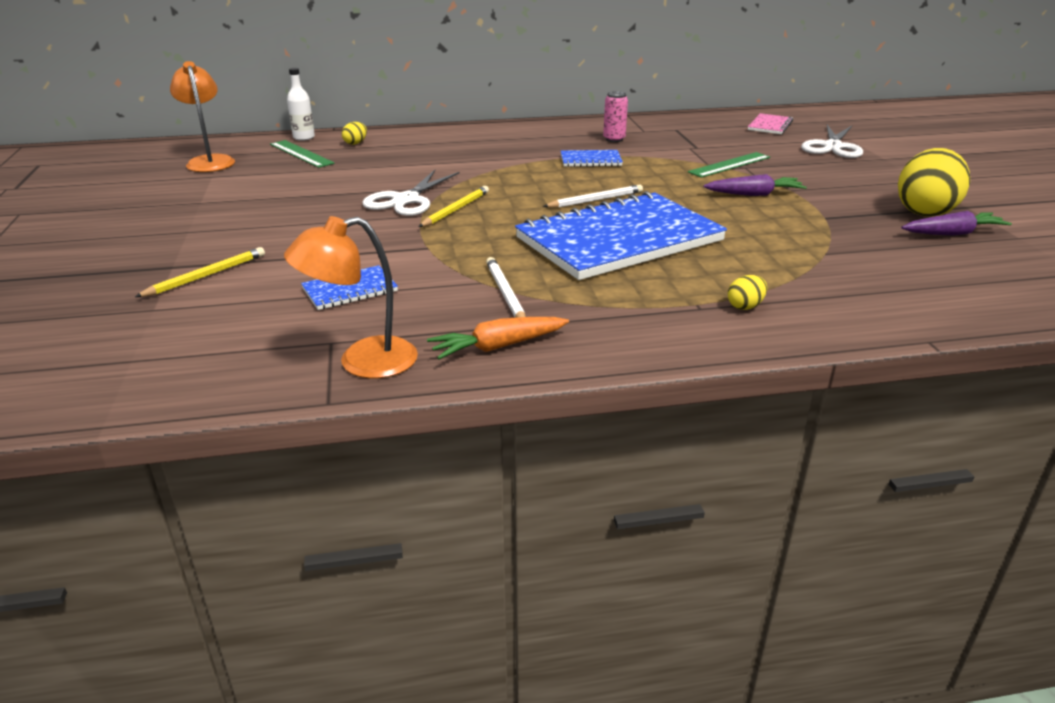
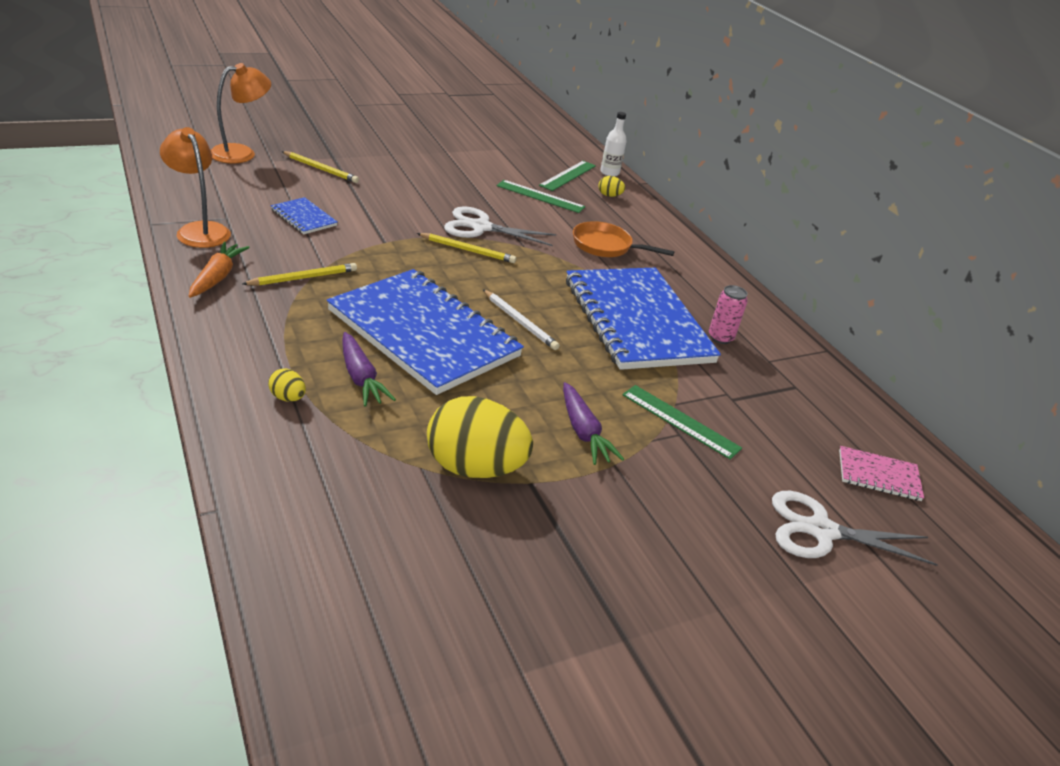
camera: 70 degrees right, 5 degrees up
orange lamp [170,61,235,172] -> orange lamp moved to [211,63,271,163]
orange carrot [427,317,569,359] -> orange carrot turned 45 degrees clockwise [189,242,250,298]
white pencil [486,257,526,318] -> yellow pencil [242,263,357,286]
blue notebook [561,150,623,167] -> blue notebook [566,268,721,370], size x2.42
yellow egg [898,148,970,217] -> yellow egg moved to [427,396,533,478]
purple carrot [901,211,1012,236] -> purple carrot moved to [342,332,396,407]
none -> green ruler [497,180,585,213]
none -> orange pan [573,221,675,257]

